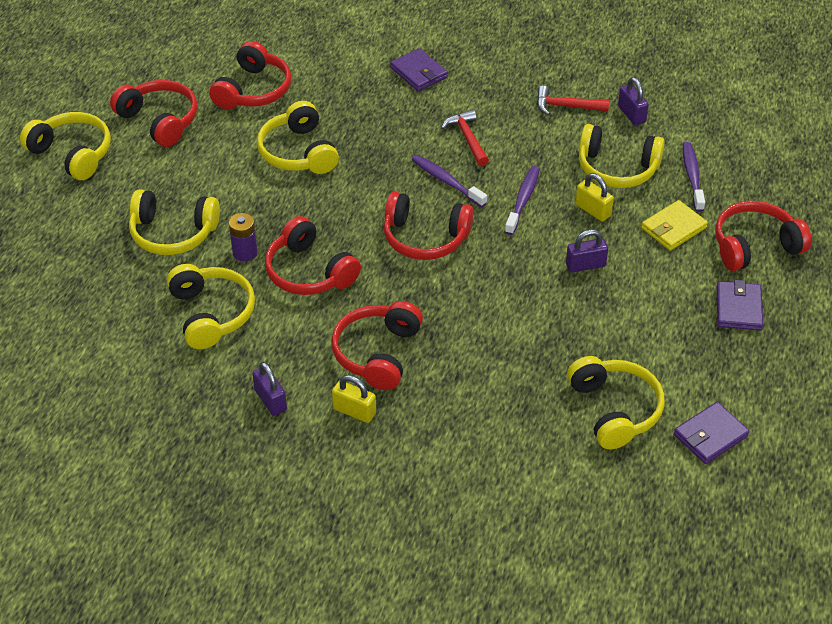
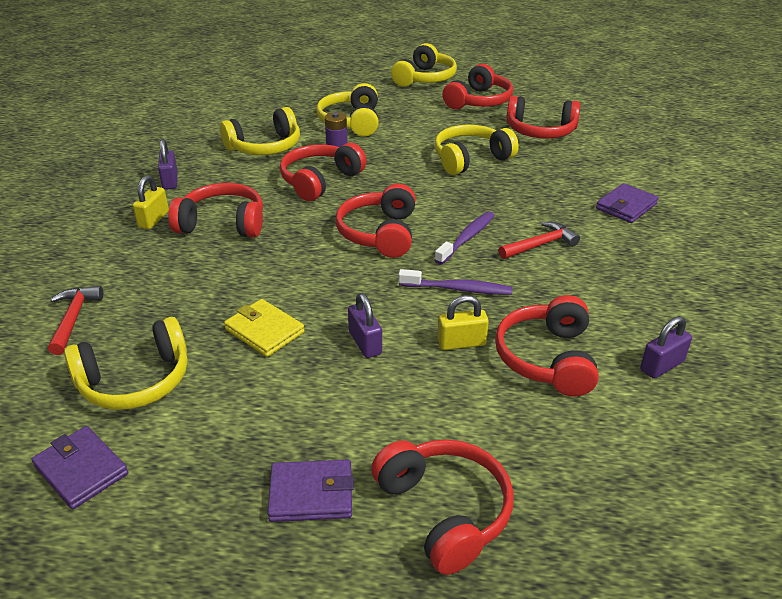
camera: 80 degrees right, 10 degrees down
purple padlock [252,362,287,416] -> purple padlock turned 60 degrees counterclockwise [158,139,178,190]
red hammer [537,86,609,116] -> red hammer moved to [48,286,103,355]
yellow padlock [575,173,614,222] -> yellow padlock turned 45 degrees clockwise [438,295,489,350]
yellow headphones [579,124,665,188] -> red headphones [495,295,599,396]
yellow wallet [641,200,708,251] -> yellow wallet moved to [224,299,304,357]
purple toothbrush [683,142,705,212] -> none

